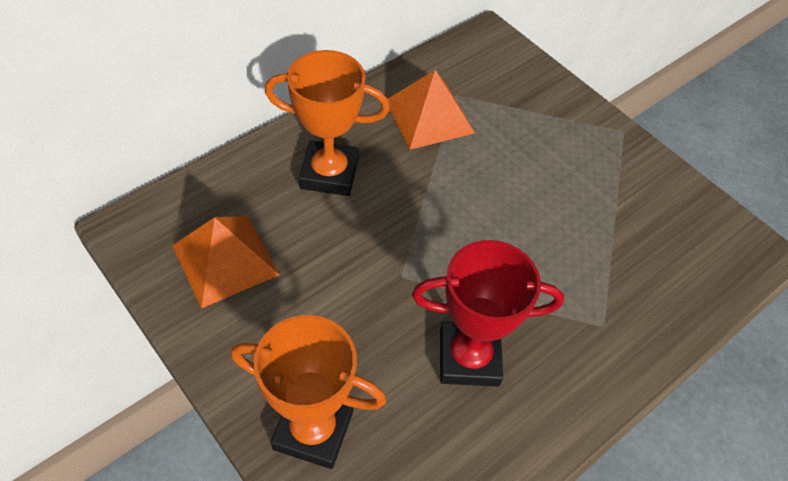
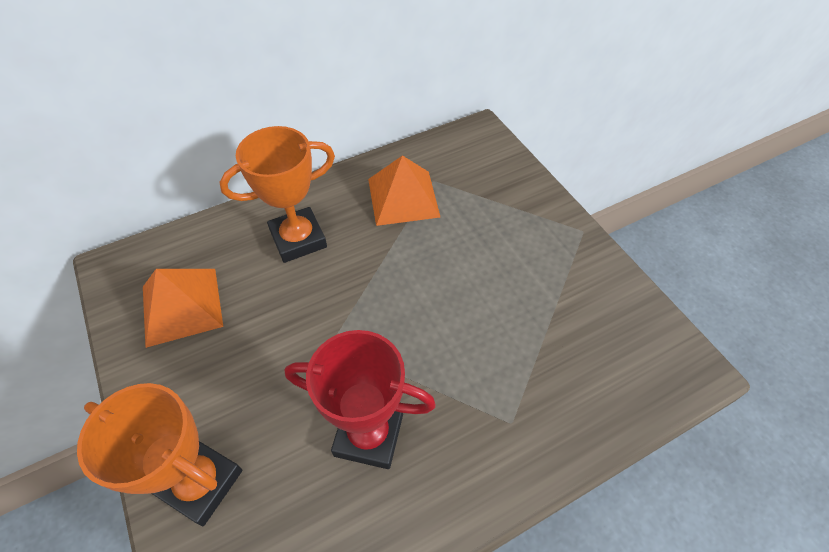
camera: 15 degrees right, 0 degrees up
orange trophy [265,50,390,196] -> orange trophy turned 45 degrees counterclockwise [220,126,335,263]

